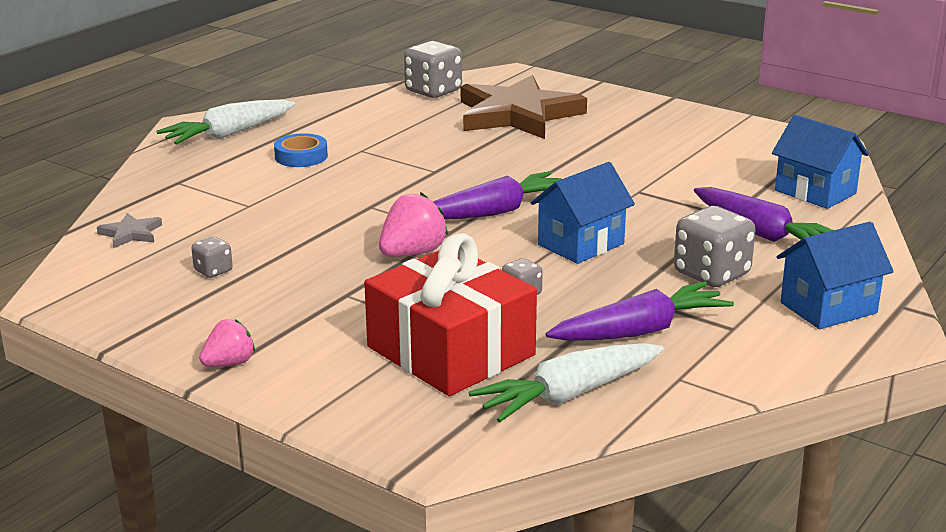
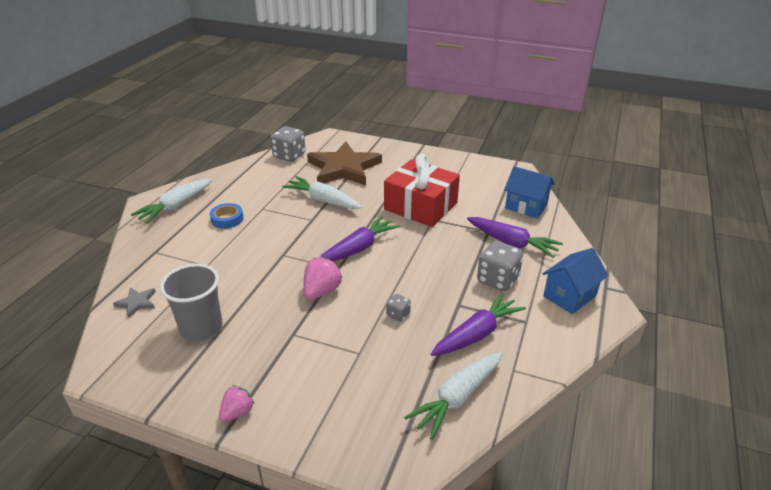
camera: 15 degrees left, 10 degrees up
grey dice [191,237,233,278] -> grey cup [160,264,223,341]
red gift [364,233,537,396] -> red gift moved to [384,154,460,227]
blue house [531,162,635,264] -> none
none -> white carrot [282,176,362,209]

